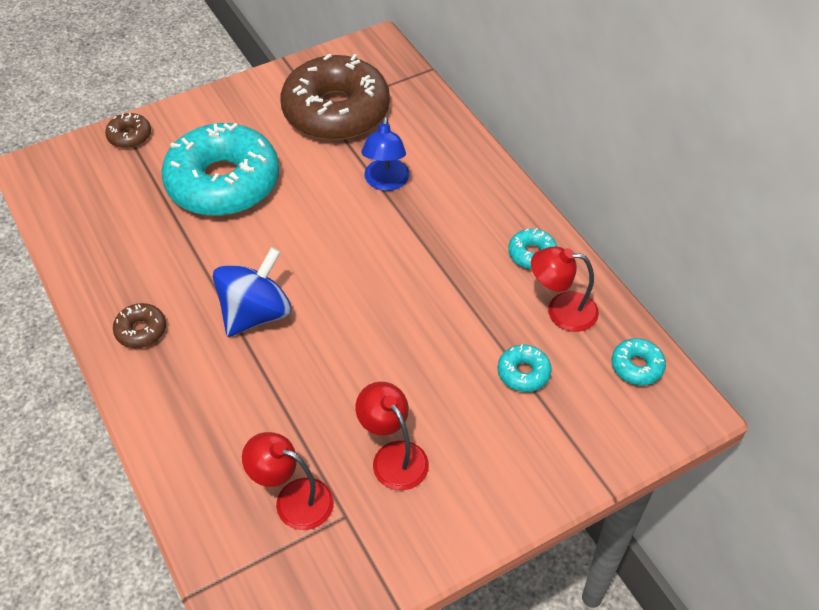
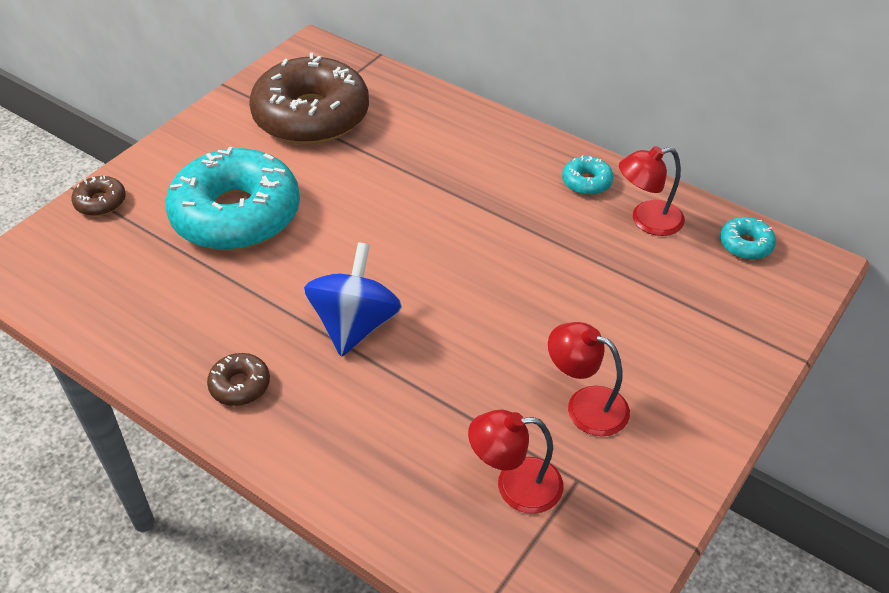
camera: 25 degrees left, 5 degrees down
blue lamp [362,116,409,191] -> none
turquoise donut [498,344,552,392] -> none

